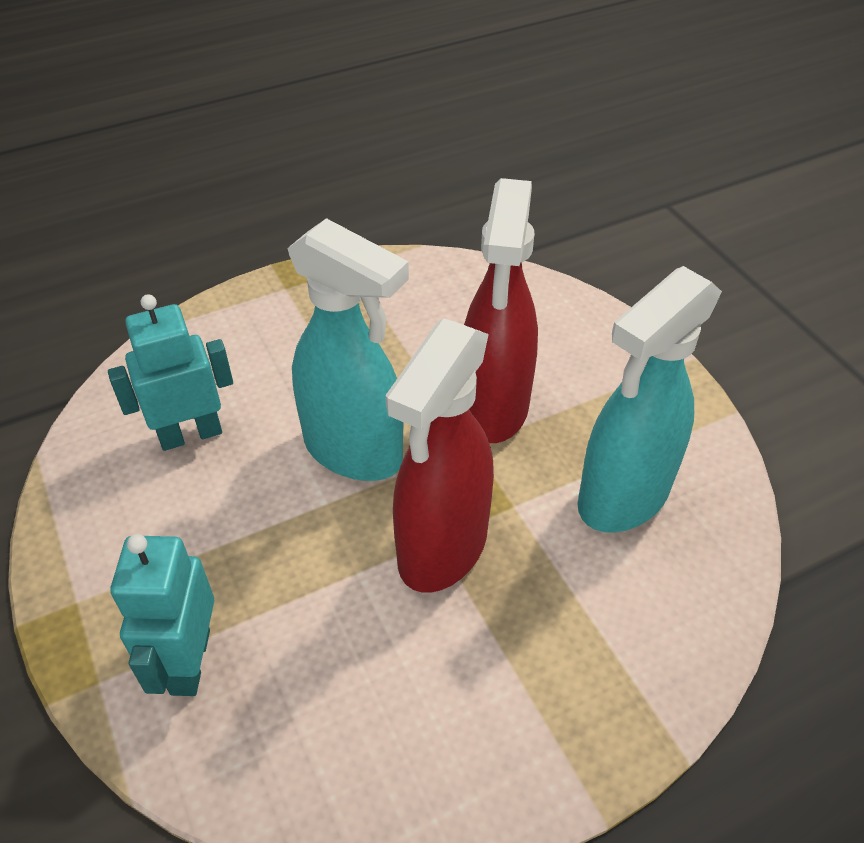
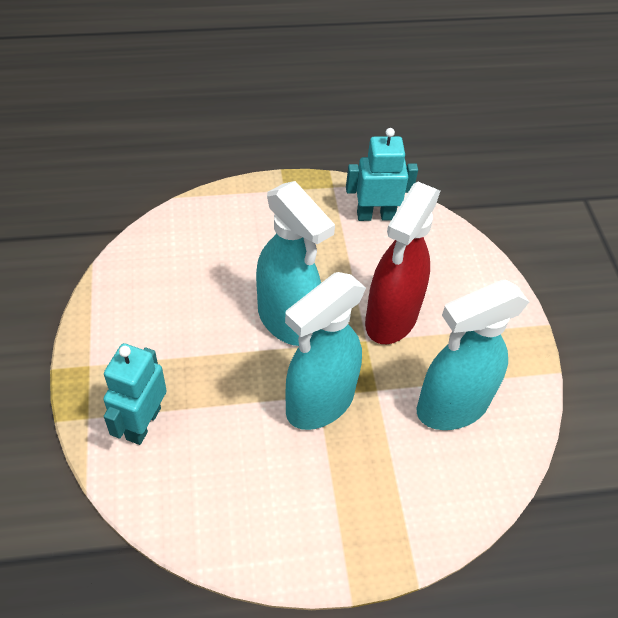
camera: 15 degrees right, 5 degrees up
turquoise robot [108,294,233,451] -> turquoise robot moved to [346,128,418,221]
red spray bottle [385,318,494,593] -> turquoise spray bottle [285,272,366,430]

